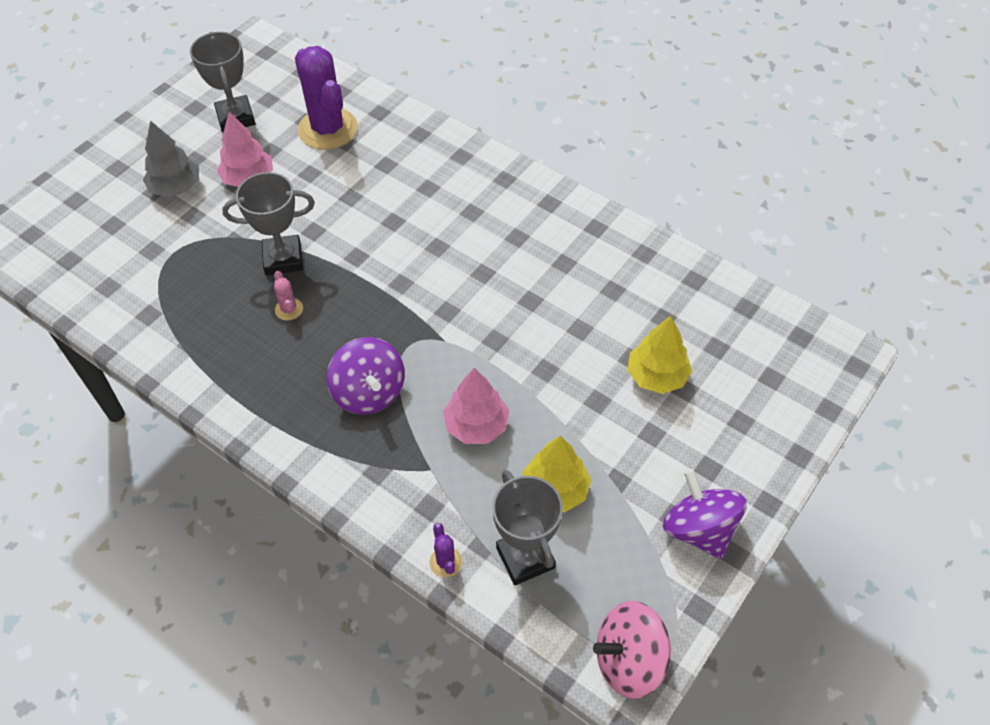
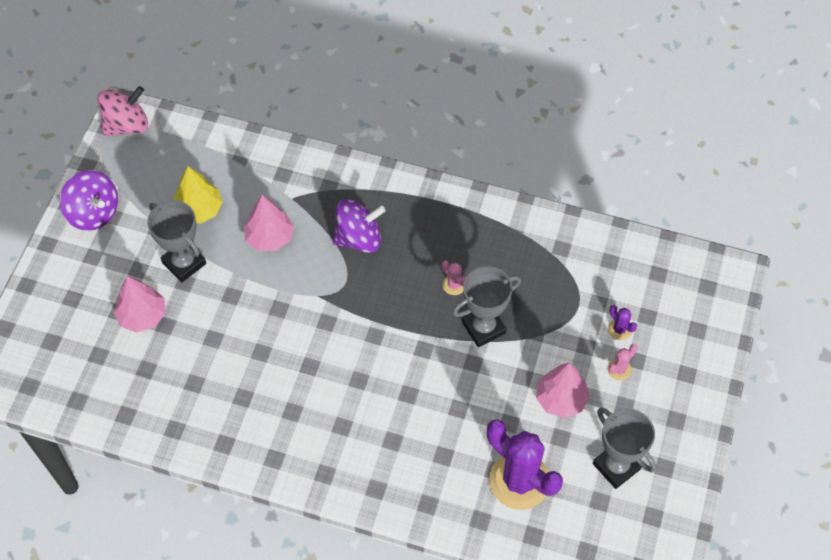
camera: 160 degrees right, 5 degrees up
grey tree [143,120,199,197] -> pink cactus [607,344,638,380]
purple spinning top [327,337,405,415] -> purple spinning top turned 120 degrees clockwise [333,199,386,253]
purple cactus [429,523,463,578] -> purple cactus moved to [608,305,637,340]
grey trophy [492,470,563,585] -> grey trophy moved to [147,200,206,282]
yellow tree [627,316,692,394] -> pink tree [114,276,166,333]

